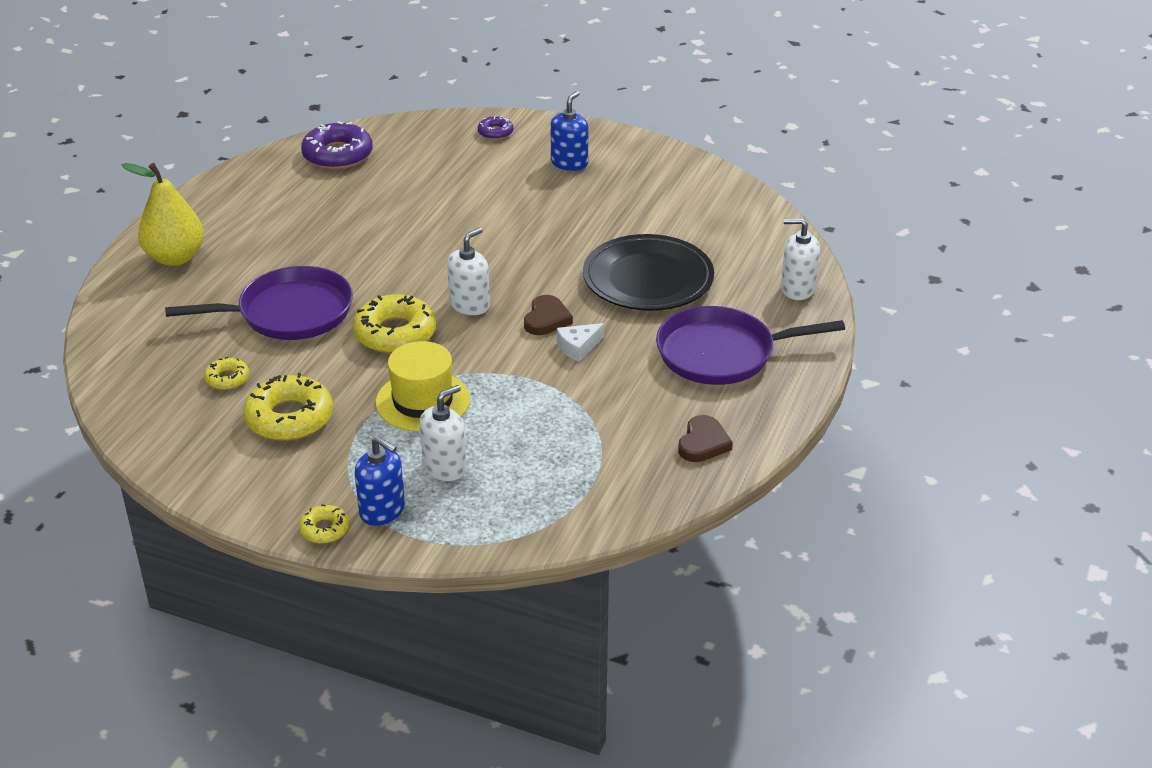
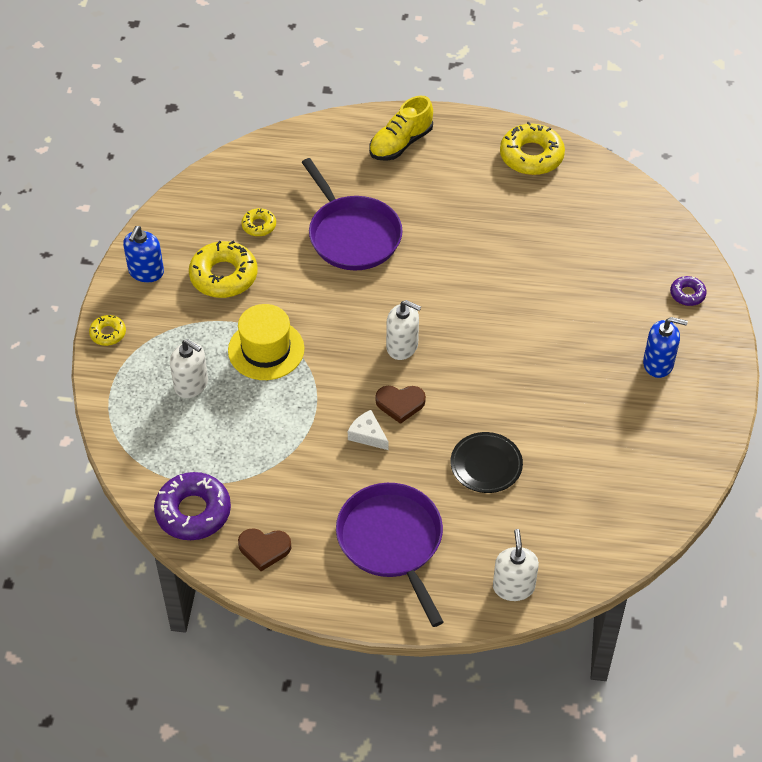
camera: 75 degrees right, 15 degrees up
yellow pear [122,163,204,266] -> yellow shoe [369,96,433,161]
purple donut [301,121,373,169] -> purple donut moved to [154,472,231,540]
yellow donut [353,294,436,353] -> yellow donut moved to [500,122,565,175]
blue soap dispenser [355,436,405,526] -> blue soap dispenser moved to [123,226,164,282]
black plate [583,234,714,311] -> black plate [450,432,523,493], size x0.59

